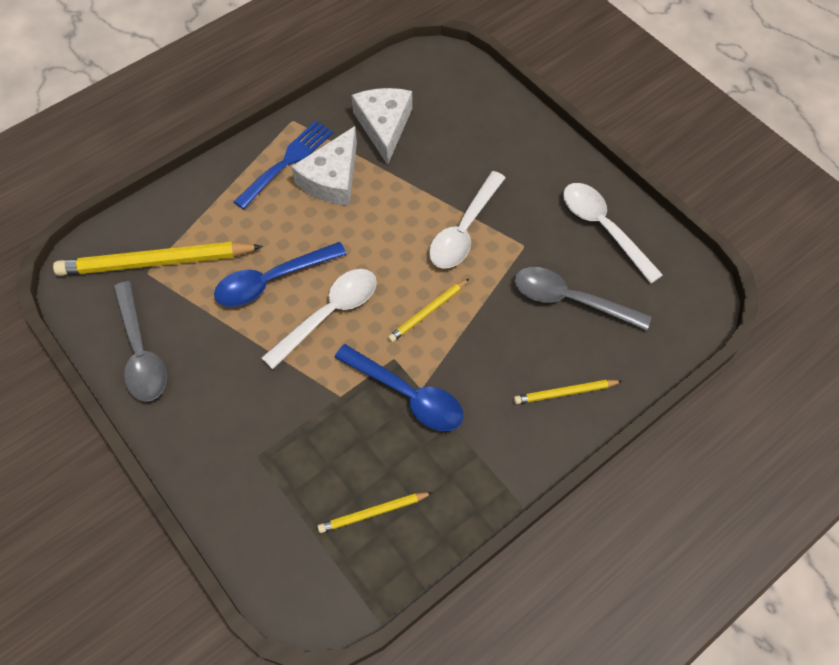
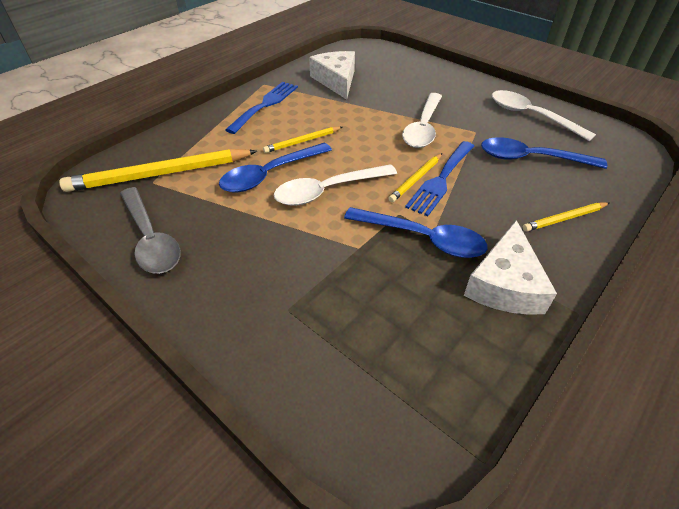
camera: 10 degrees left, 15 degrees down
white spoon [261,269,377,369] -> white spoon turned 150 degrees counterclockwise [274,164,397,206]
white cheese [291,126,357,206] -> white cheese moved to [464,220,557,315]
yellow pencil [317,492,433,533] -> yellow pencil moved to [263,127,342,153]
grey spoon [514,267,652,331] -> blue spoon [481,137,607,169]
none -> blue fork [405,141,474,216]

